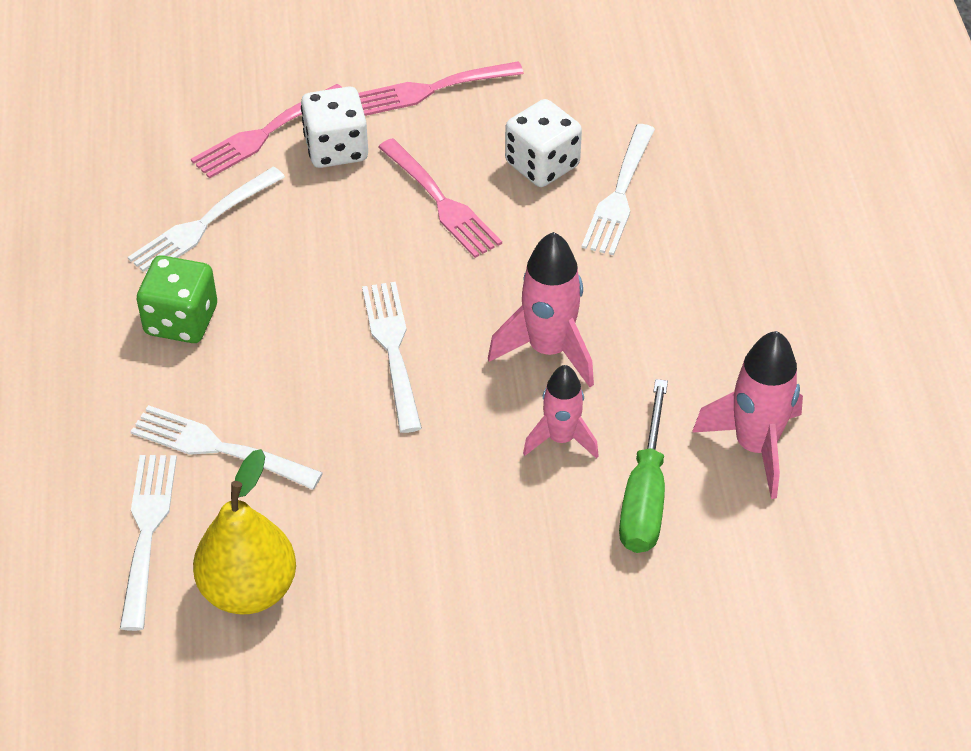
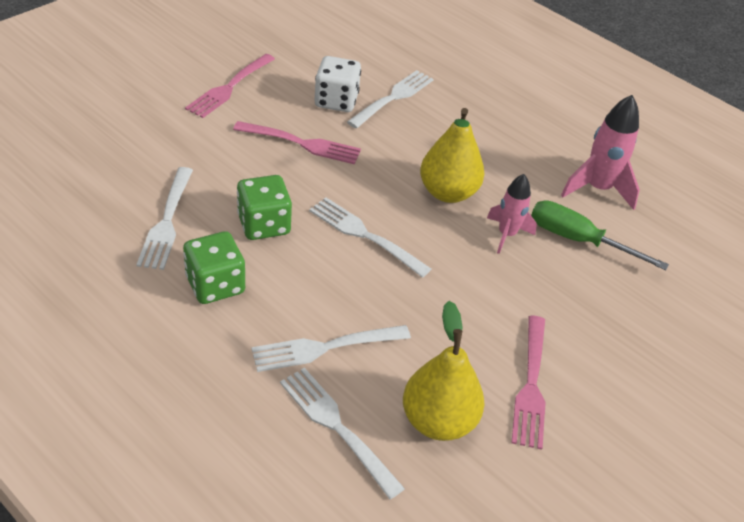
camera: 45 degrees left, 5 degrees down
pink fork [191,84,342,179] -> pink fork moved to [512,316,546,450]
white dice [301,87,368,168] -> none
pink rocket [488,232,594,387] -> yellow pear [420,108,484,203]
white fork [582,124,655,255] -> white fork turned 120 degrees counterclockwise [347,70,433,128]
green screwdriver [619,379,668,553] -> green screwdriver turned 150 degrees clockwise [531,200,669,270]
none -> green dice [237,175,292,240]

